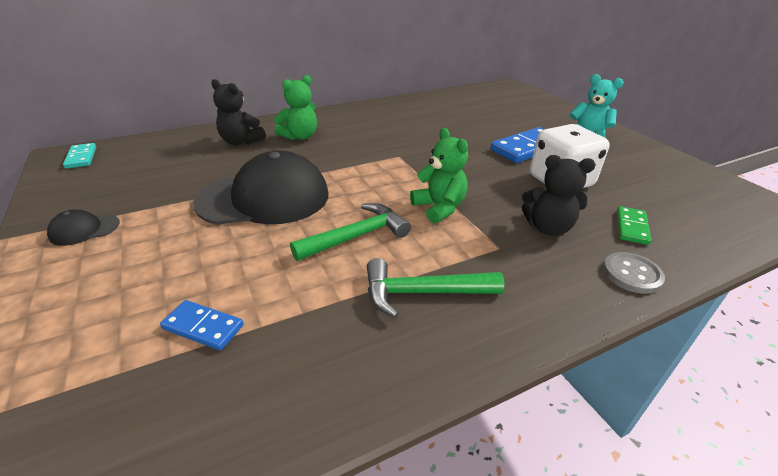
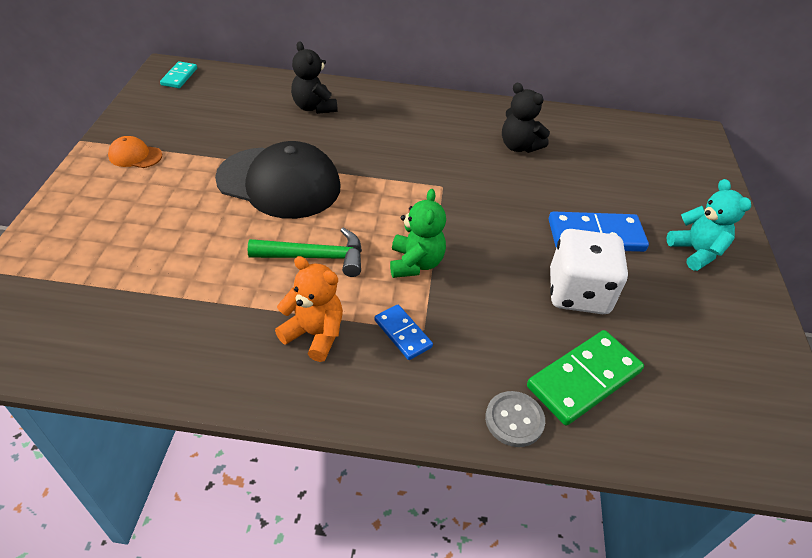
camera: 30 degrees right, 10 degrees up
black cap [47,209,120,246] -> orange cap [108,136,162,168]
blue domino [160,300,243,350] -> blue domino moved to [374,305,433,360]
green teddy bear [274,75,317,140] -> none
green hammer [367,258,504,318] -> orange teddy bear [275,256,343,362]
black teddy bear [522,155,596,236] -> black teddy bear moved to [502,83,550,153]
green domino [617,206,651,245] -> green domino [527,330,644,425], size x1.78

